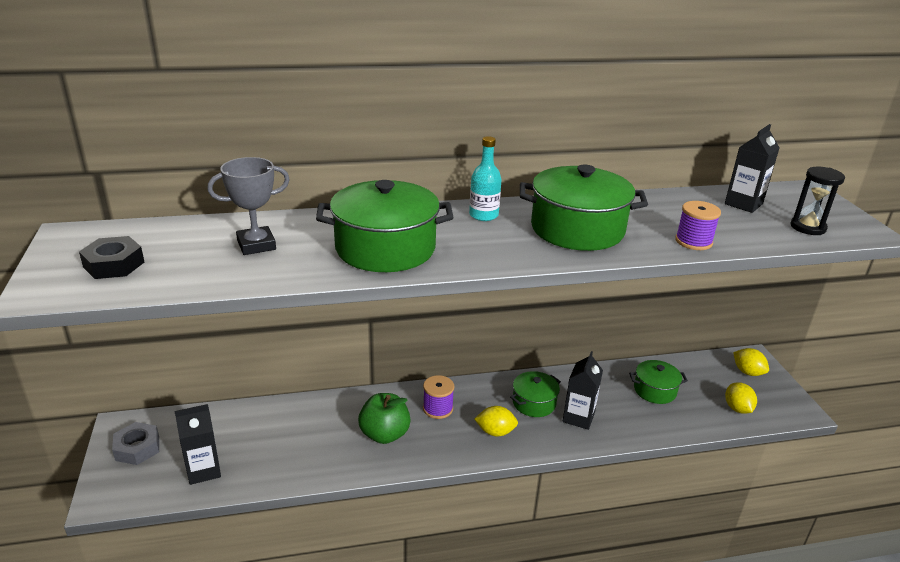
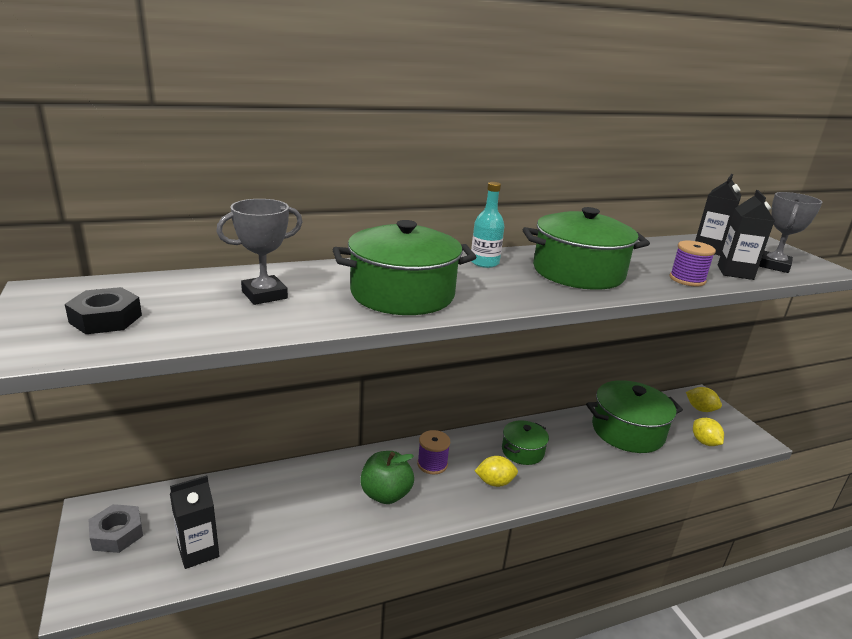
camera: 10 degrees left, 5 degrees down
black carton [563,351,603,430] -> black carton moved to [718,190,775,280]
green pot [629,360,688,404] -> green pot [586,380,683,453], size x1.79
black hourglass [791,167,845,235] -> grey trophy [759,192,823,273]

